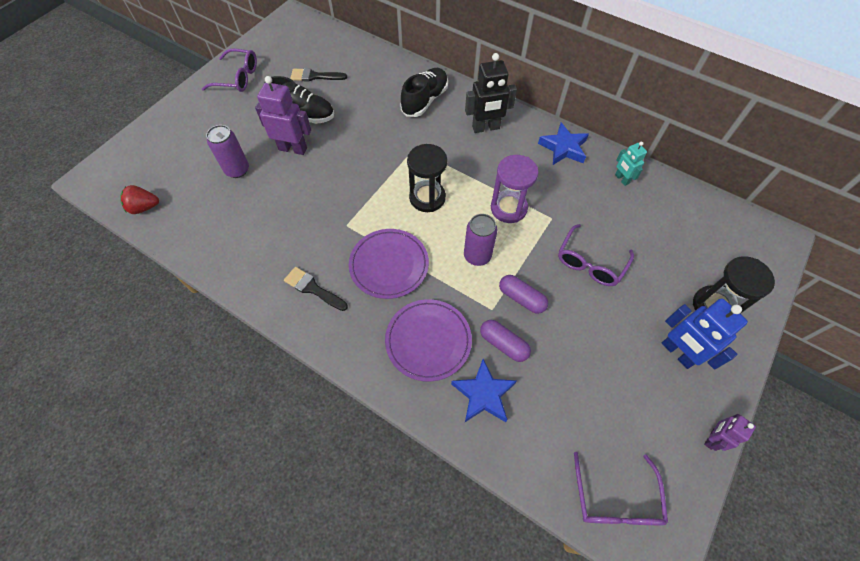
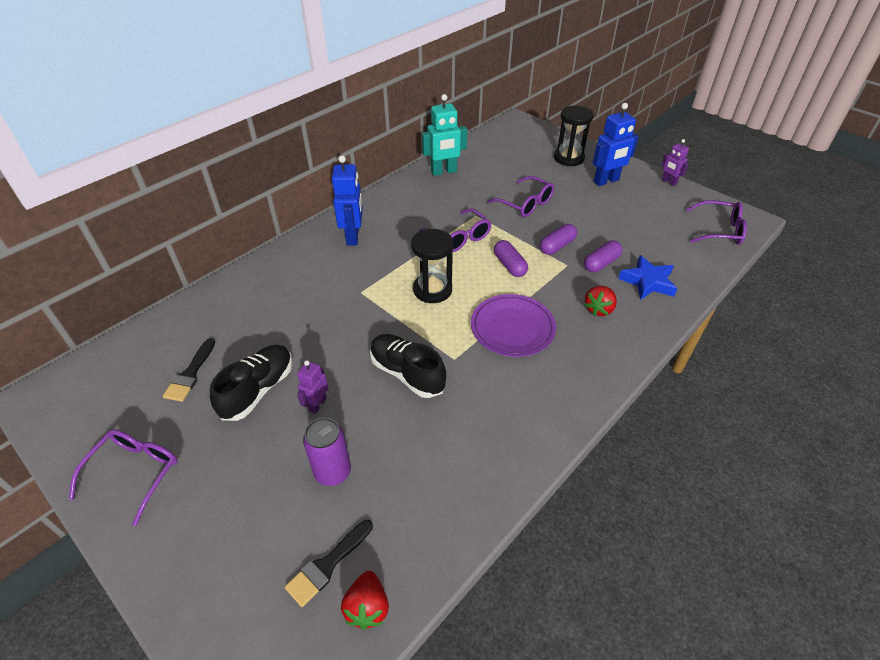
camera: 80 degrees left, 15 degrees down
purple robot [255,76,311,155] -> purple robot [297,360,328,414], size x0.58
black brush [284,267,348,311] -> black brush moved to [285,520,373,607]
purple plate [385,299,472,382] -> red strawberry [585,286,617,316]
black shoe [400,68,448,117] -> black shoe moved to [370,334,446,398]
purple can [464,214,497,266] -> purple capsule [494,240,528,277]
black robot [465,53,517,133] -> blue robot [332,155,363,246]
purple hourglass [491,155,539,223] -> purple glasses [419,208,492,252]
blue star [538,122,589,165] -> none
turquoise robot [615,142,647,186] -> turquoise robot [422,94,467,176], size x1.73

